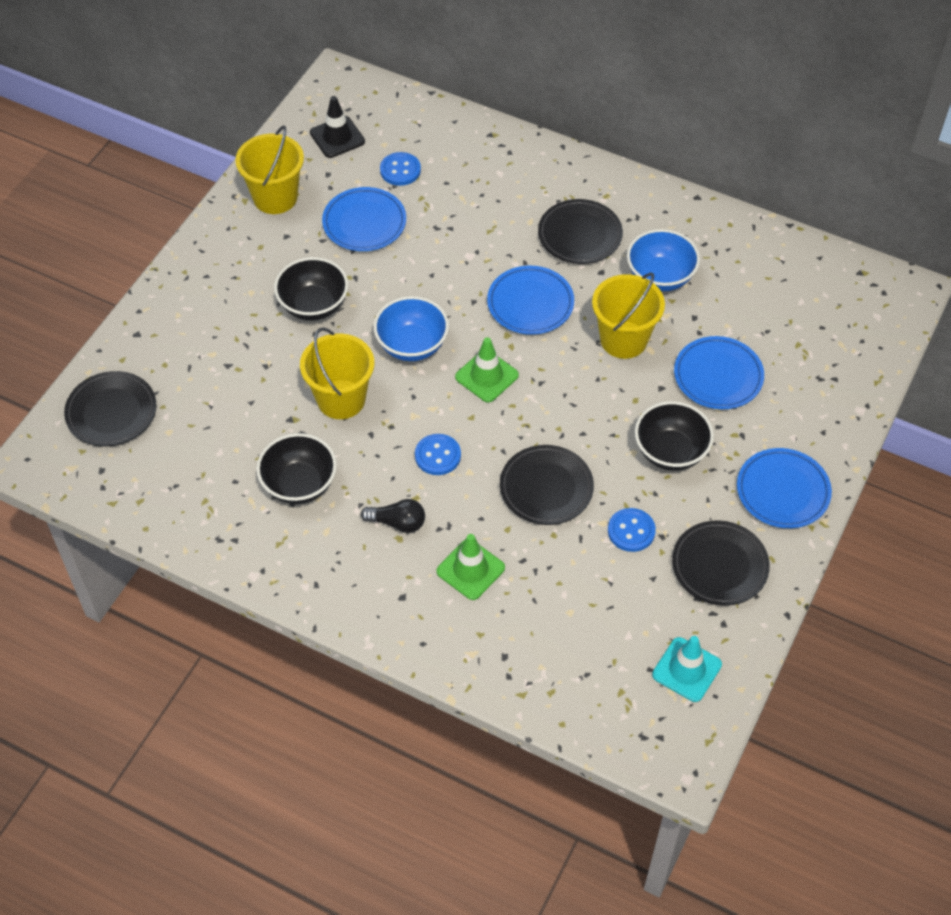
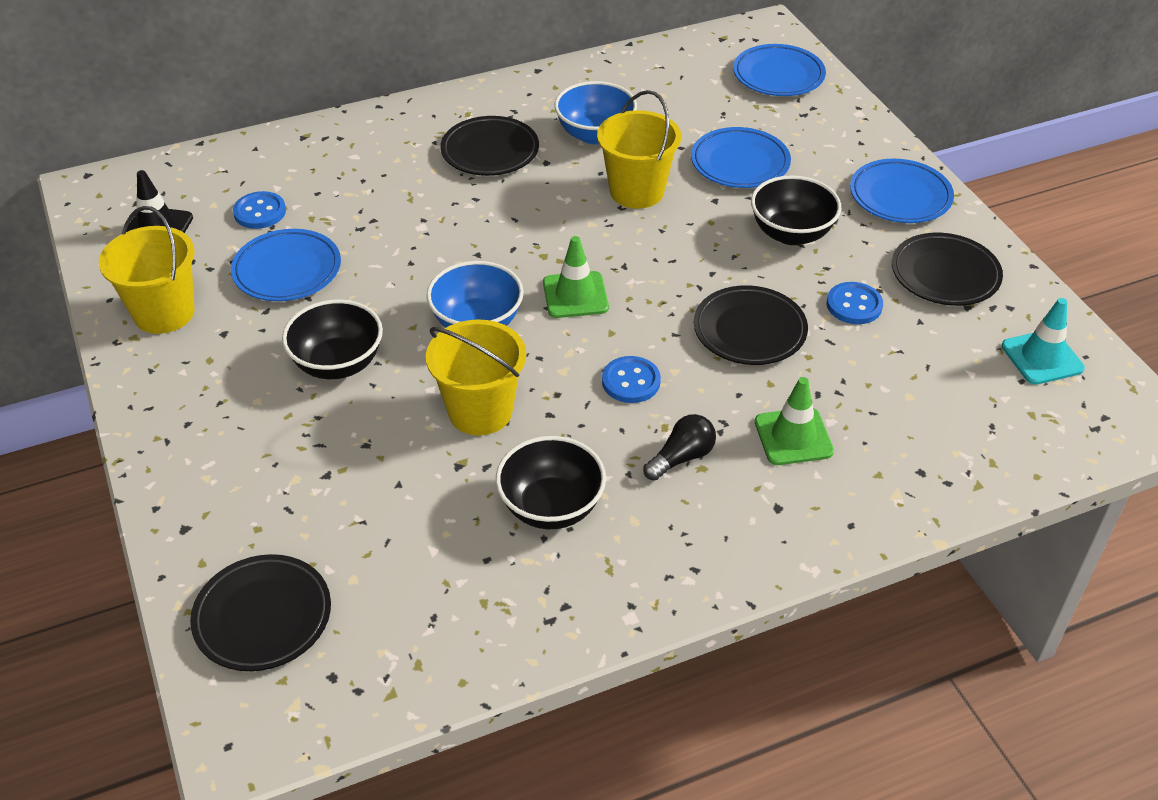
camera: 50 degrees left, 10 degrees down
blue plate [487,266,574,335] -> blue plate moved to [733,44,826,96]

